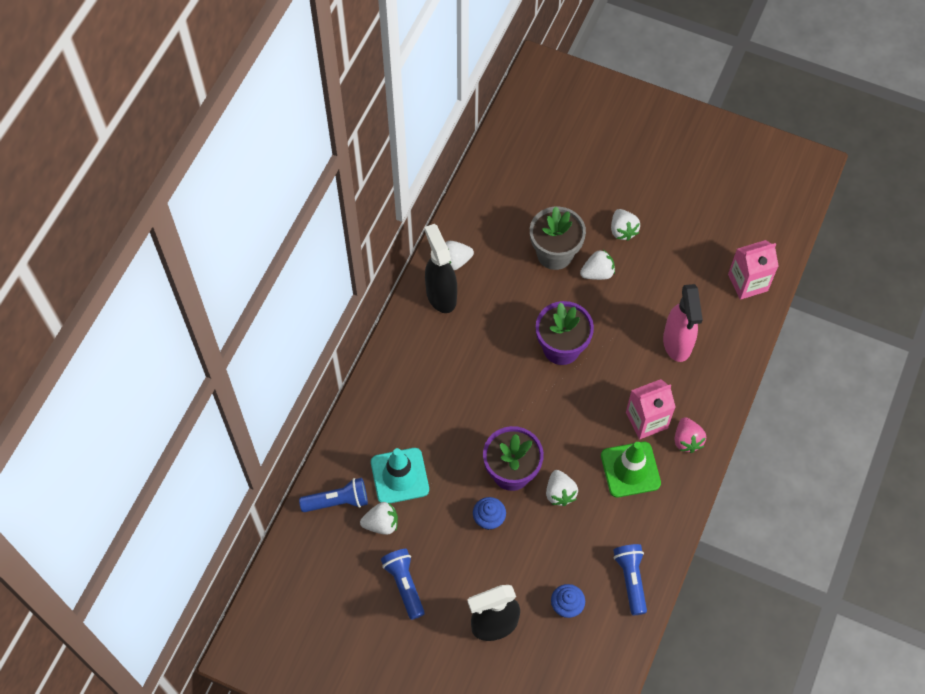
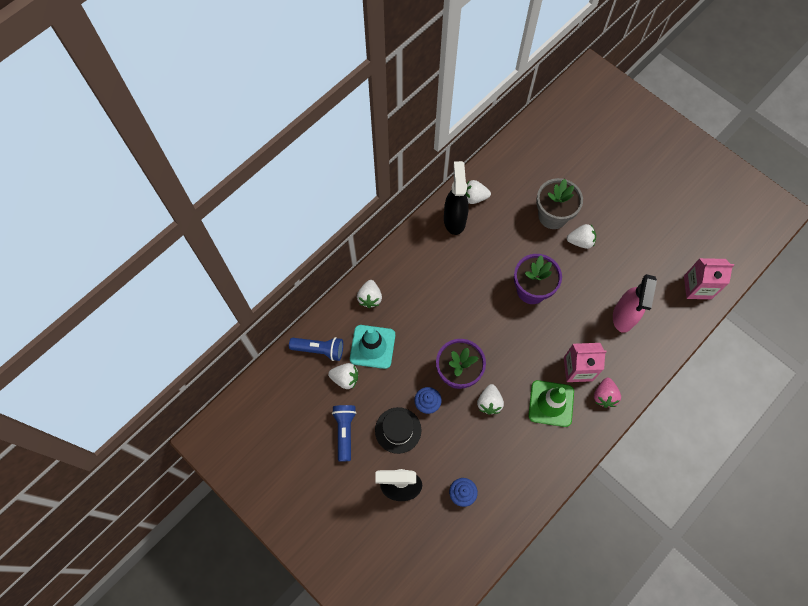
camera: 20 degrees right, 5 degrees up
white strawberry [611,209,640,241] -> white strawberry moved to [357,280,382,308]
blue flashlight [613,544,647,615] -> none
none -> black hat [375,407,421,454]

